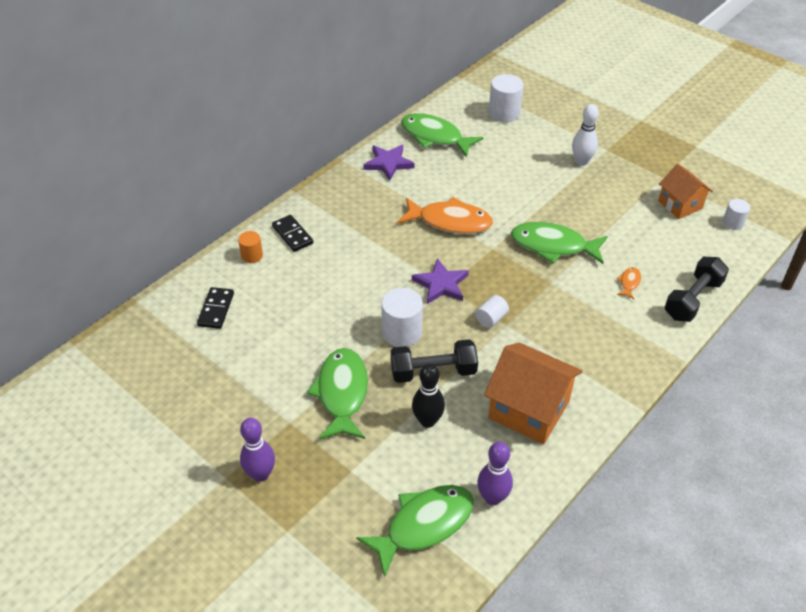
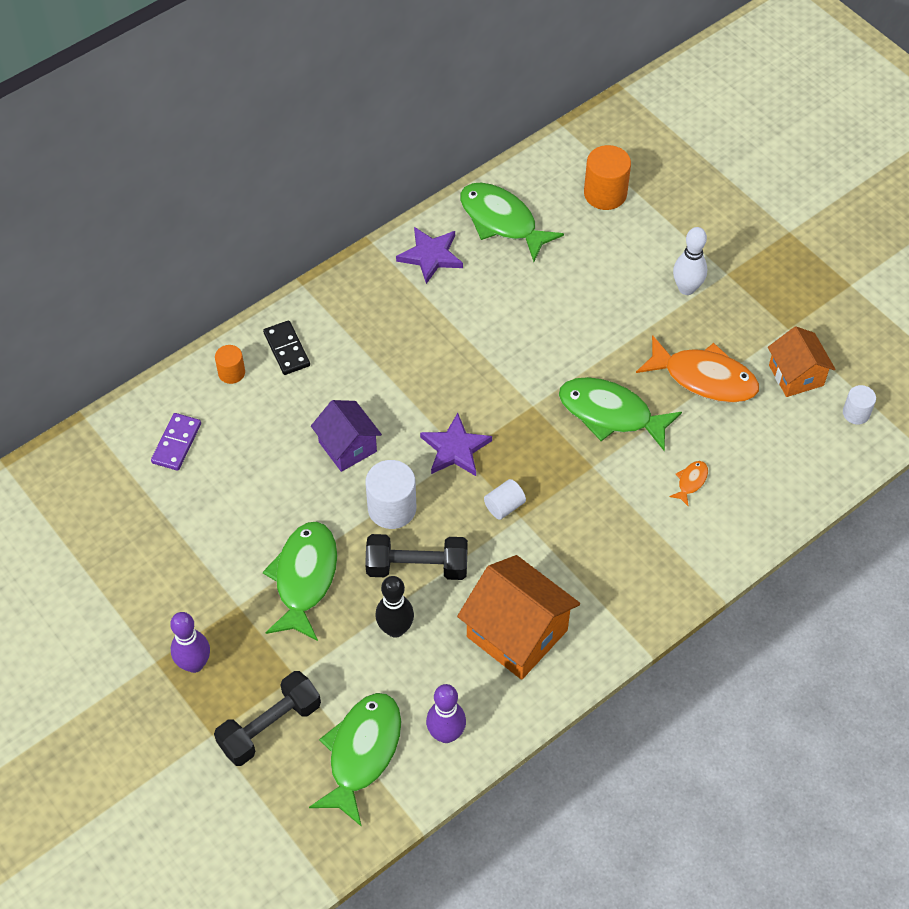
camera: 10 degrees right, 10 degrees up
black domino [197,287,234,329] -> purple domino [151,413,201,471]
green fish [356,485,474,578] -> green fish turned 45 degrees counterclockwise [309,693,401,827]
orange fish [398,197,493,234] -> orange fish moved to [636,335,759,403]
white cylinder [489,74,524,122] -> orange cylinder [584,145,631,210]
black dumbbell [665,257,729,322] -> black dumbbell moved to [214,671,321,766]
none -> purple house [311,400,382,472]

